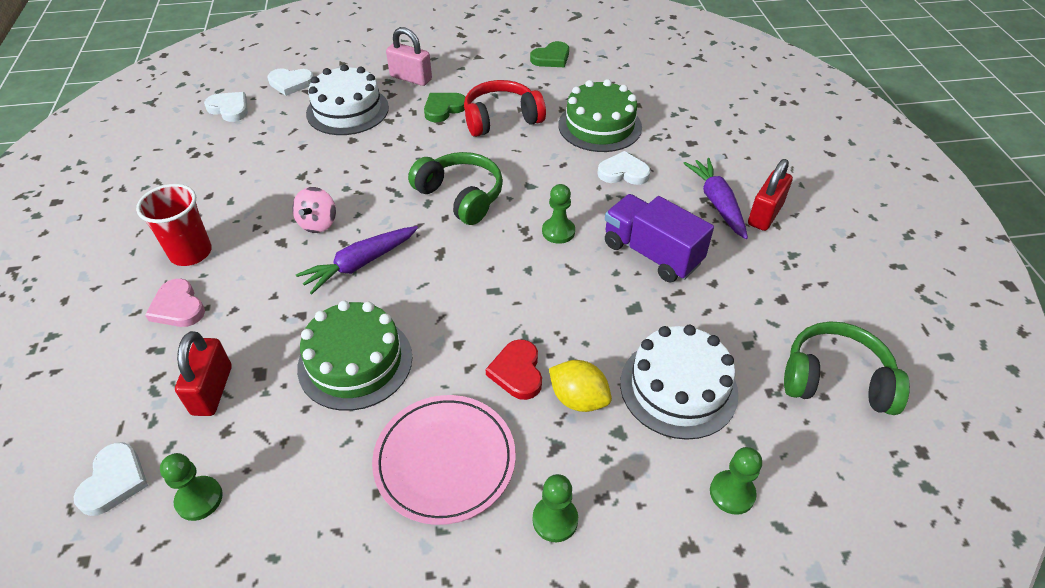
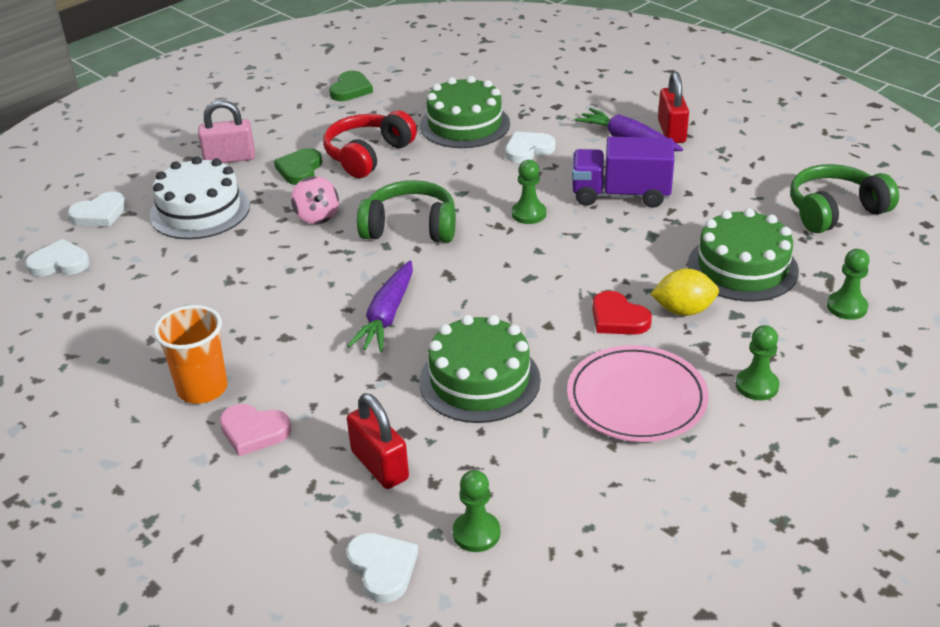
camera: 35 degrees left, 10 degrees down
red cup [136,184,212,266] -> orange cup [154,305,227,404]
pink spinning top [292,187,336,233] -> pink spinning top moved to [291,176,339,224]
white cake [620,325,739,440] -> green cake [687,208,799,301]

